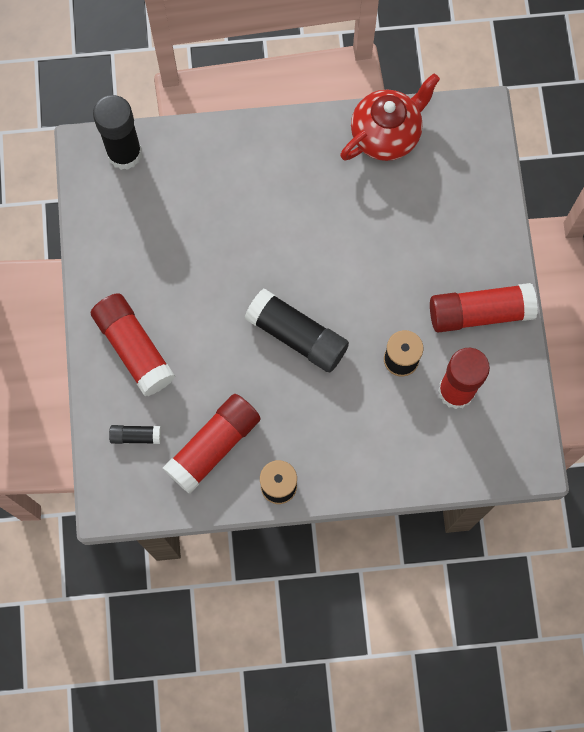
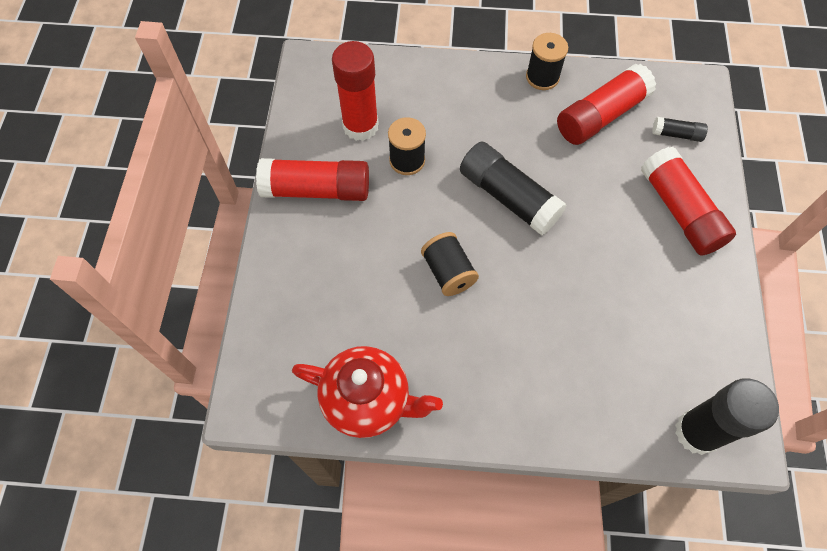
camera: 170 degrees left, 10 degrees down
red teapot [340,73,440,161] -> red teapot turned 135 degrees counterclockwise [292,346,443,438]
none -> black spool [421,232,479,296]

